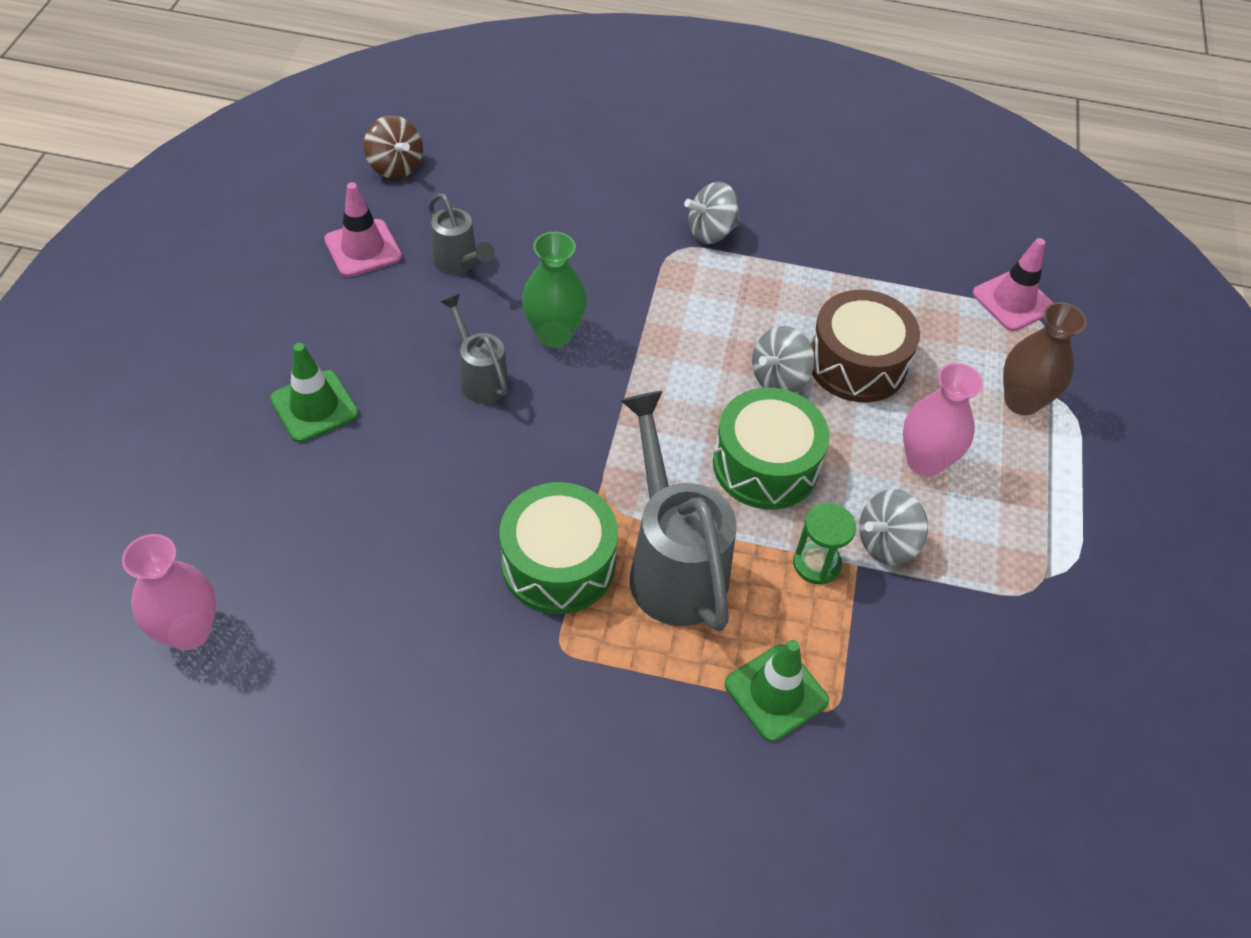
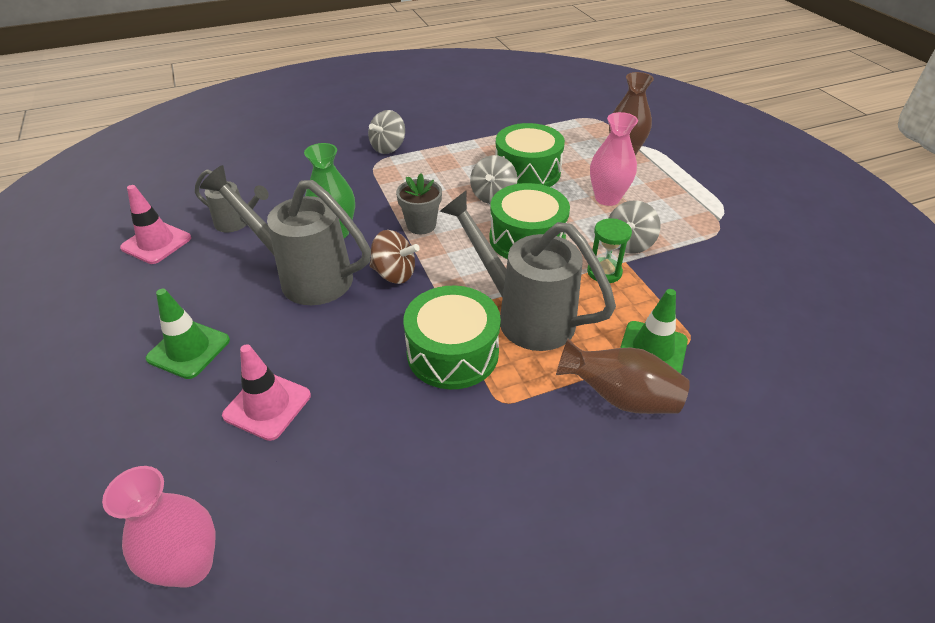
camera: 30 degrees left, 10 degrees down
brown spinning top [364,115,423,179] -> brown spinning top moved to [370,230,420,284]
grey watering can [441,294,509,403] -> grey watering can [200,165,371,305], size x1.87
brown drum [811,290,920,403] -> green drum [495,123,565,187]
pink traffic cone [972,238,1053,331] -> pink traffic cone moved to [222,344,311,441]
none -> grey flower pot [396,173,442,234]
none -> brown vase [556,339,690,414]

